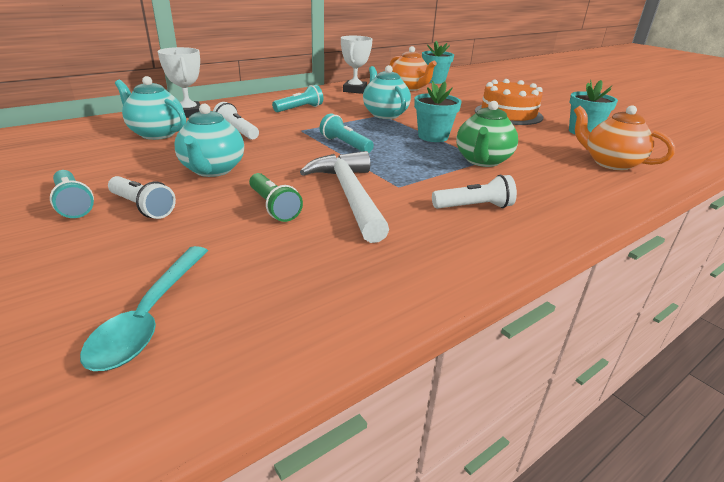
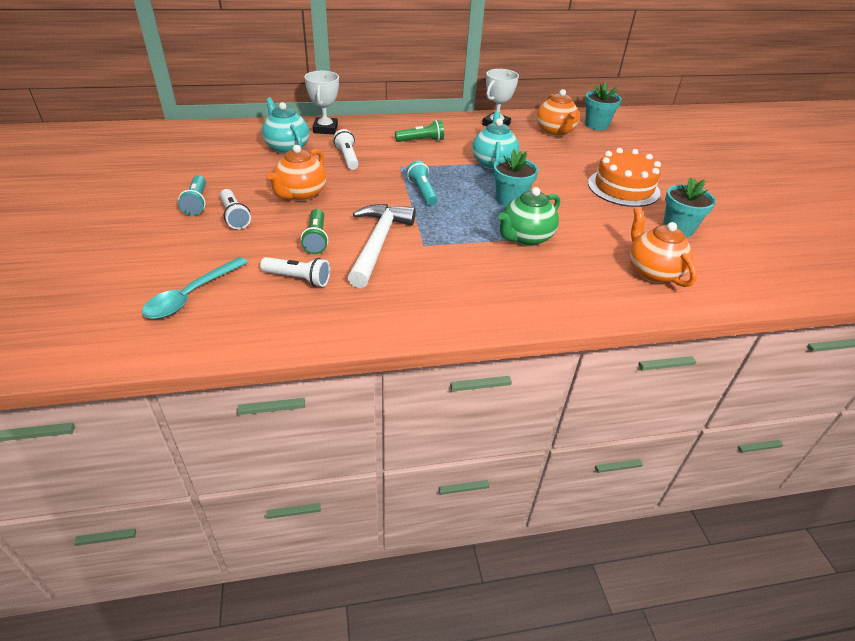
camera: 25 degrees right, 10 degrees up
turquoise teapot [174,104,244,177] -> orange teapot [267,145,326,201]
turquoise flashlight [272,85,323,112] -> green flashlight [395,120,444,142]
white flashlight [432,175,517,209] -> white flashlight moved to [260,257,330,287]

